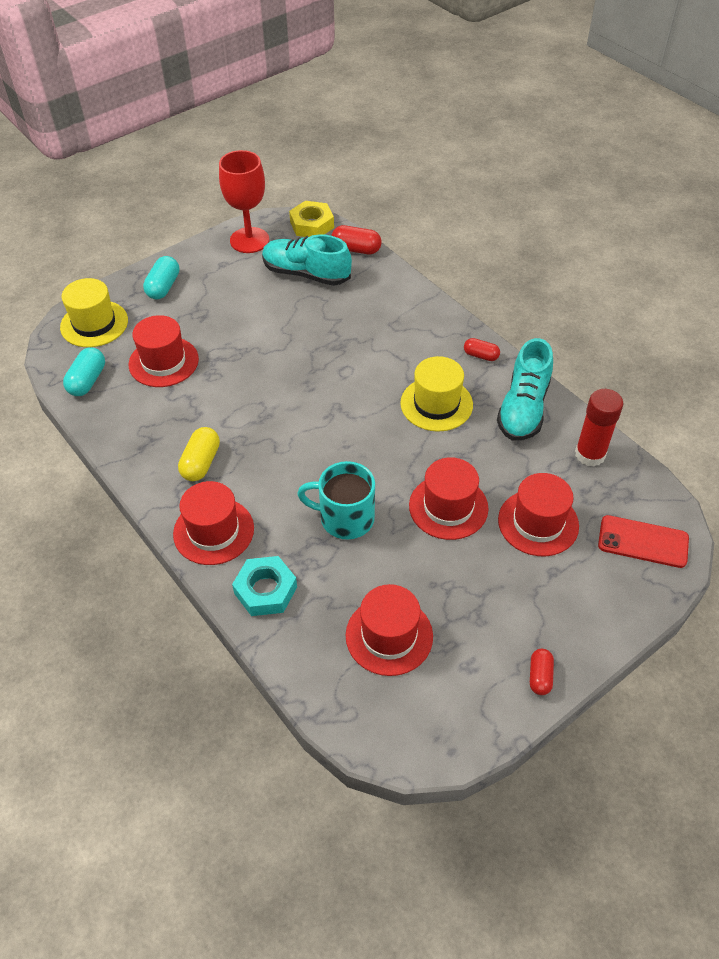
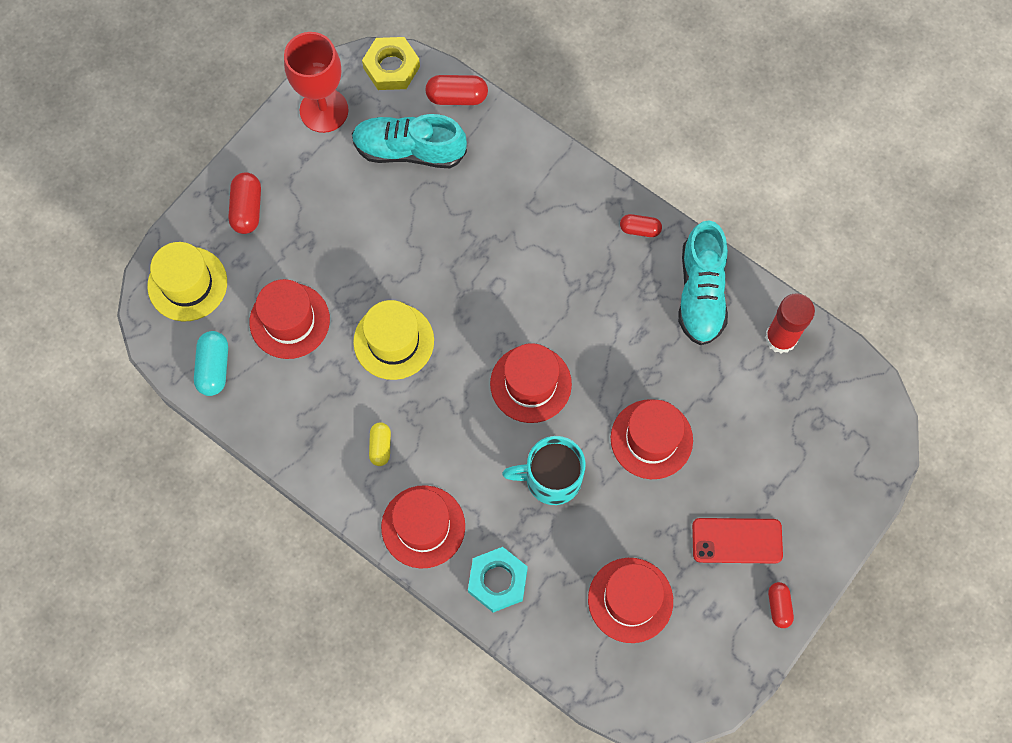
camera: 15 degrees left, 20 degrees up
turquoise capsule [143,256,179,299] -> red capsule [228,172,261,234]
yellow capsule [178,427,220,481] -> yellow capsule [369,422,391,466], size x0.66
yellow hat [400,356,473,432] -> yellow hat moved to [353,300,434,380]
red hat [498,473,579,556] -> red hat moved to [490,343,572,423]
red phone [598,515,689,568] -> red phone moved to [692,518,783,564]

